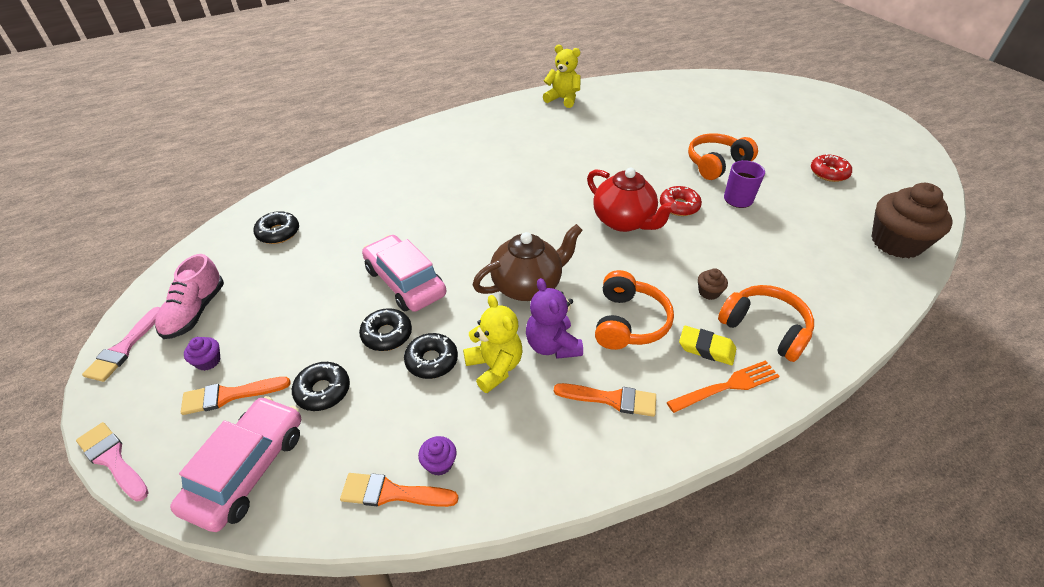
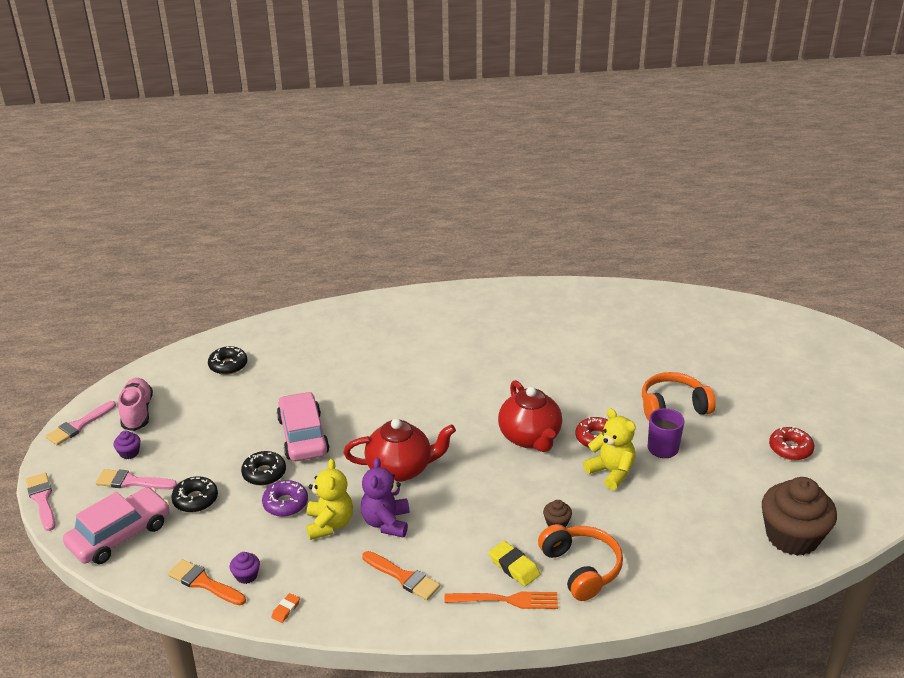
camera: 25 degrees right, 10 degrees down
pink shoe [155,254,224,339] -> pink shoe turned 135 degrees clockwise [118,378,153,431]
orange brush [181,377,290,415] -> pink brush [96,469,177,490]
black donut [404,333,458,379] -> purple donut [262,480,308,517]
brown teapot [473,224,583,301] -> red teapot [343,419,456,482]
yellow teddy bear [543,45,581,108] -> yellow teddy bear moved to [583,408,636,490]
orange headphones [595,270,674,350] -> none
none -> orange eraser [271,593,300,623]

